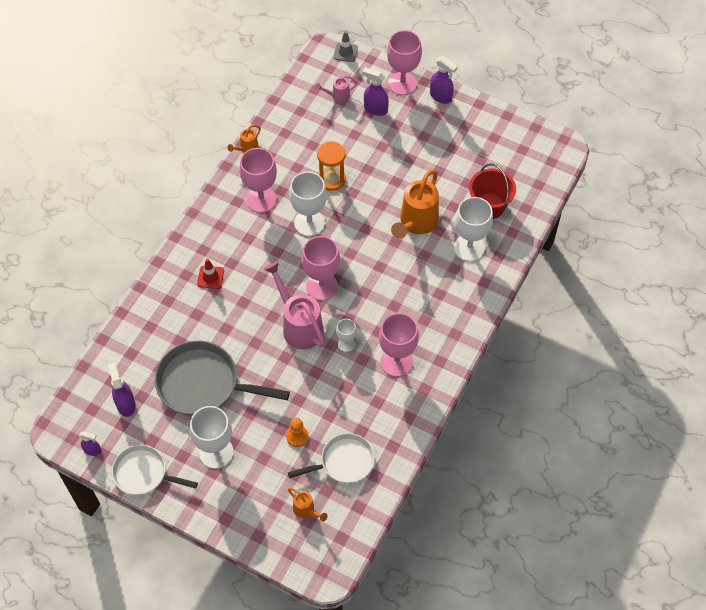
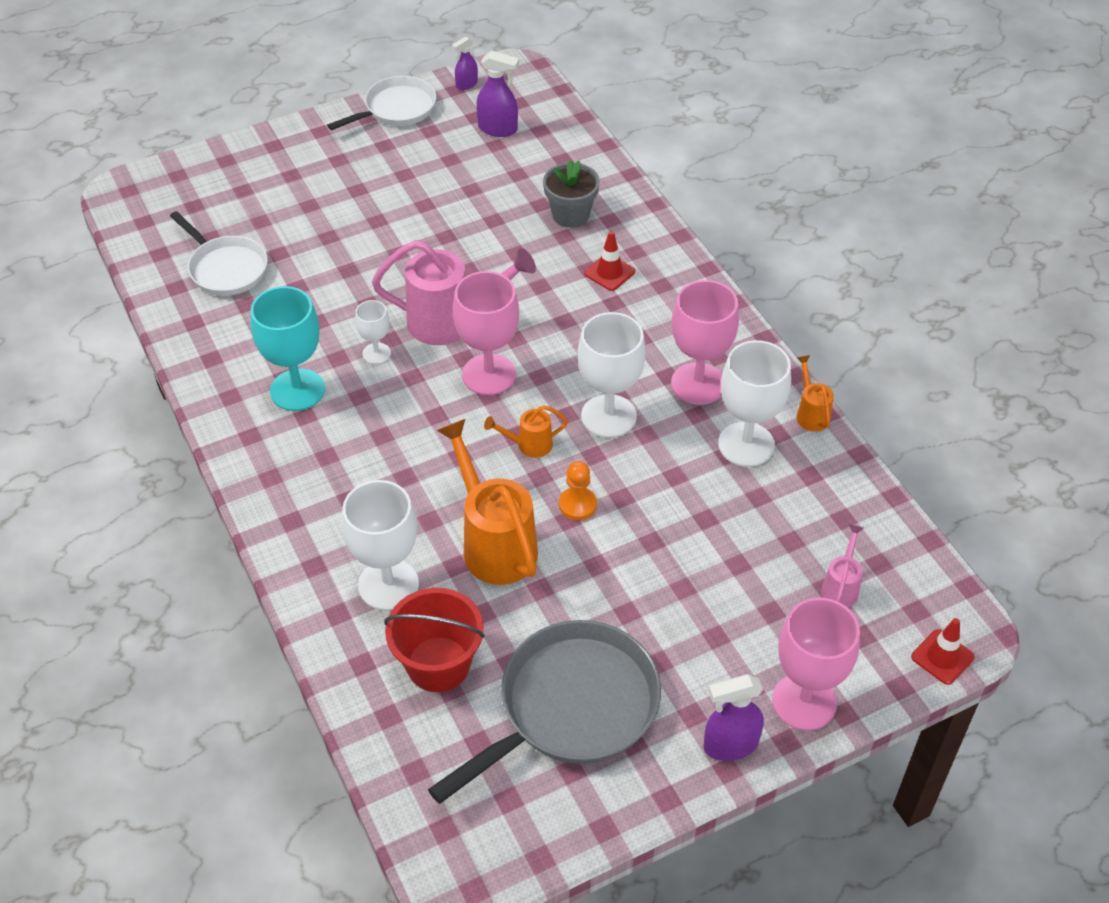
camera: 125 degrees right, 10 degrees down
grey pan [155,341,290,416] -> grey pan moved to [428,620,661,804]
white goblet [190,406,234,469] -> white goblet moved to [718,340,791,467]
orange pawn [286,418,309,447] -> orange pawn moved to [559,461,597,520]
white pan [288,433,375,483] -> white pan turned 60 degrees counterclockwise [170,211,268,296]
orange watering can [288,488,328,522] -> orange watering can moved to [484,405,568,458]
orange hourglass [317,141,346,191] -> none
grey traffic cone [334,31,358,62] -> red traffic cone [911,618,975,685]
purple spray bottle [362,67,389,116] -> none
pink goblet [379,313,419,377] -> turquoise goblet [251,286,325,411]
none -> grey flower pot [543,160,600,228]

